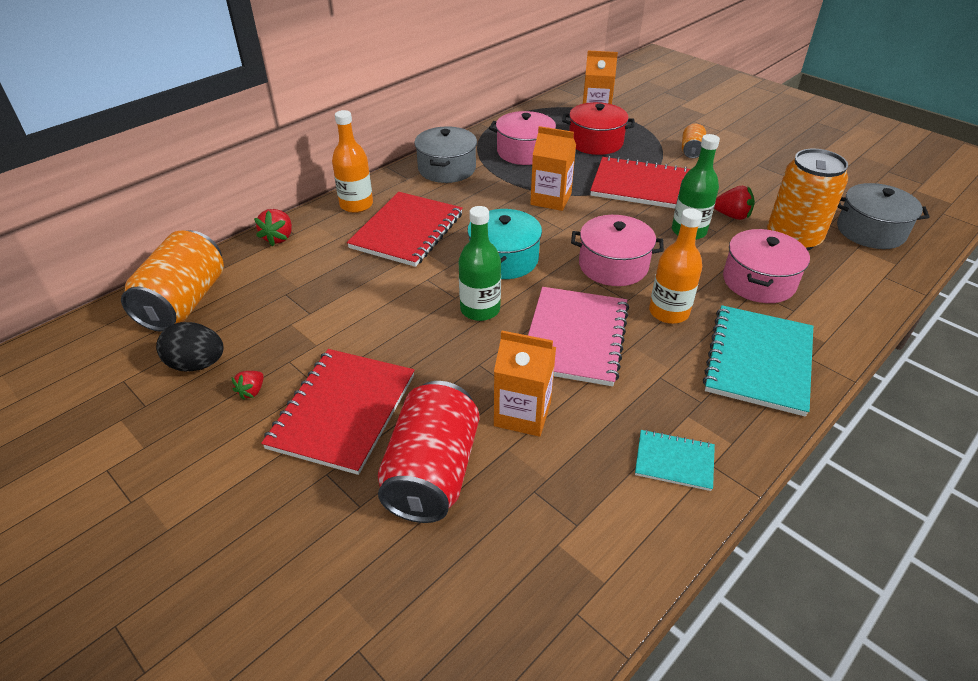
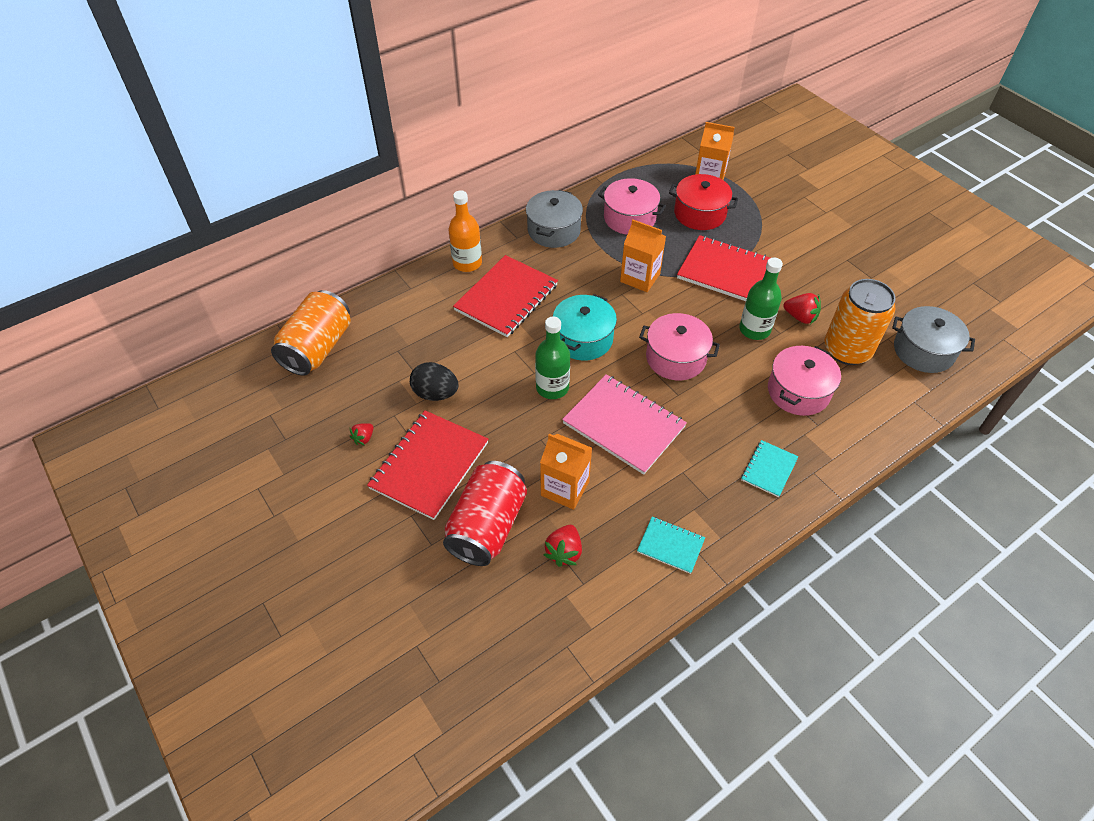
camera: 10 degrees right, 10 degrees up
black egg [156,322,223,372] -> black egg moved to [410,362,459,401]
red strawberry [254,209,292,246] -> red strawberry moved to [544,525,582,567]
pink notebook [528,287,629,386] -> pink notebook turned 75 degrees counterclockwise [562,374,687,475]
orange bottle [649,208,702,324] -> none
orange can [682,124,706,158] -> none
turquoise notebook [703,305,813,417] -> turquoise notebook [741,440,799,497], size x0.52

